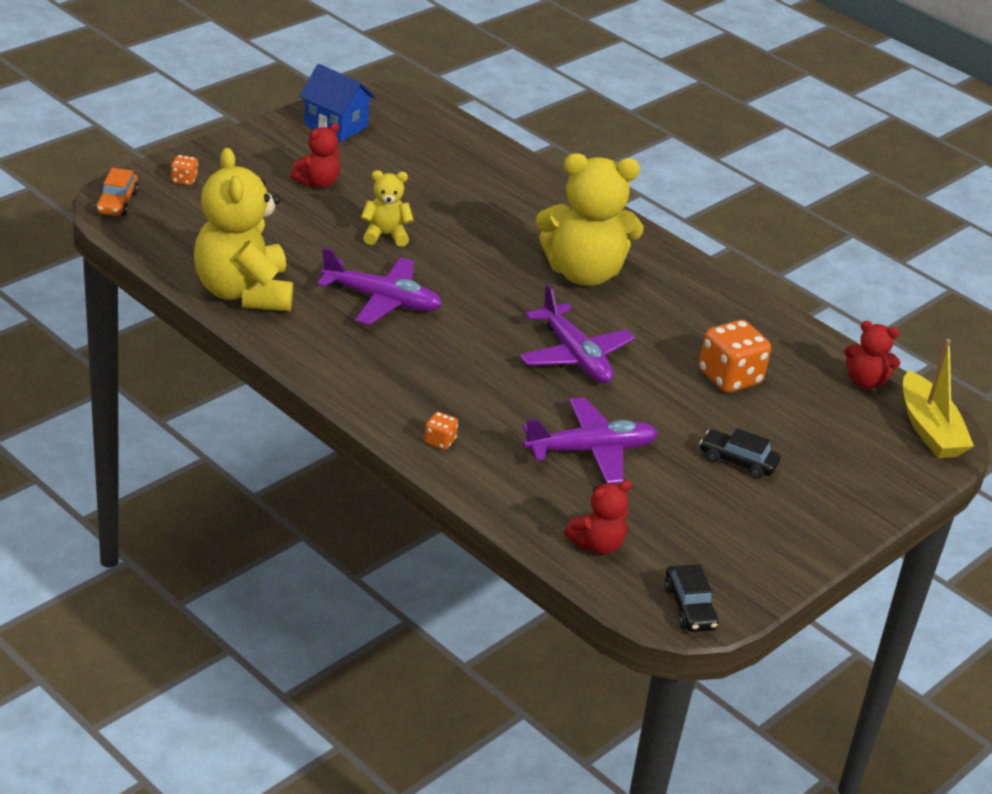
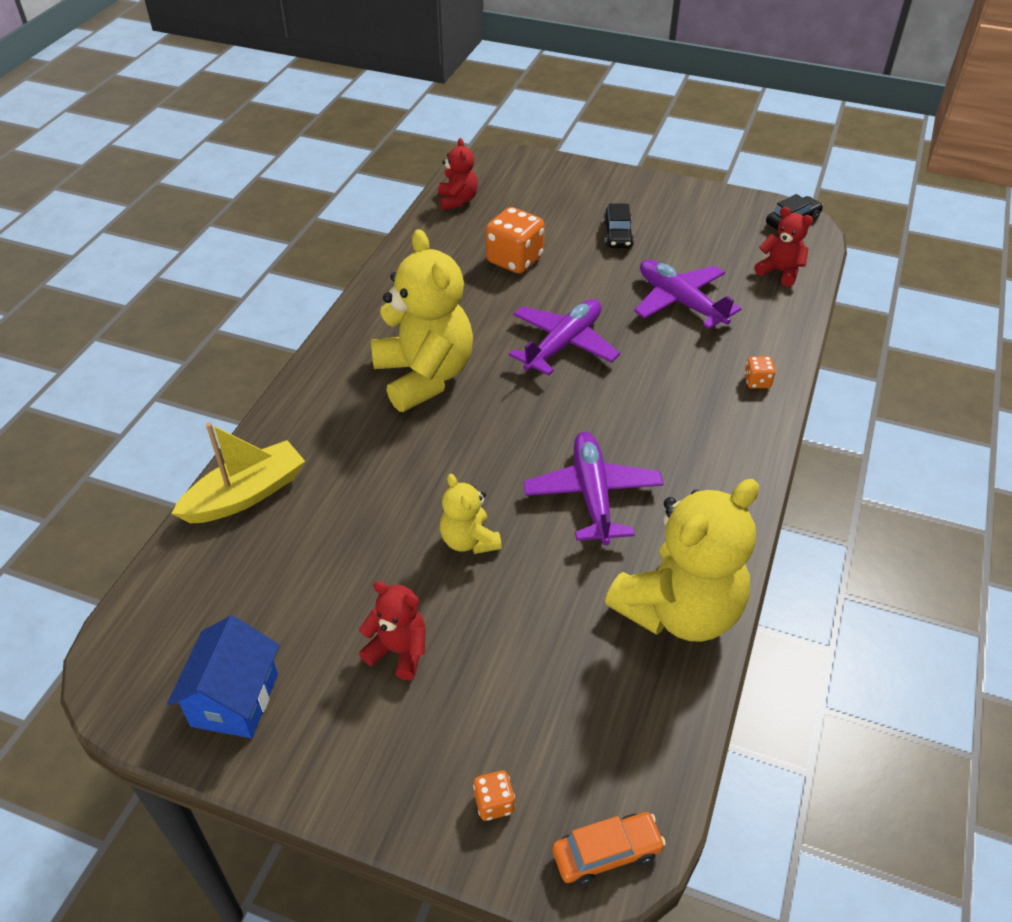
camera: 110 degrees left, 10 degrees up
yellow boat [903,339,974,458] -> yellow boat moved to [171,423,305,523]

